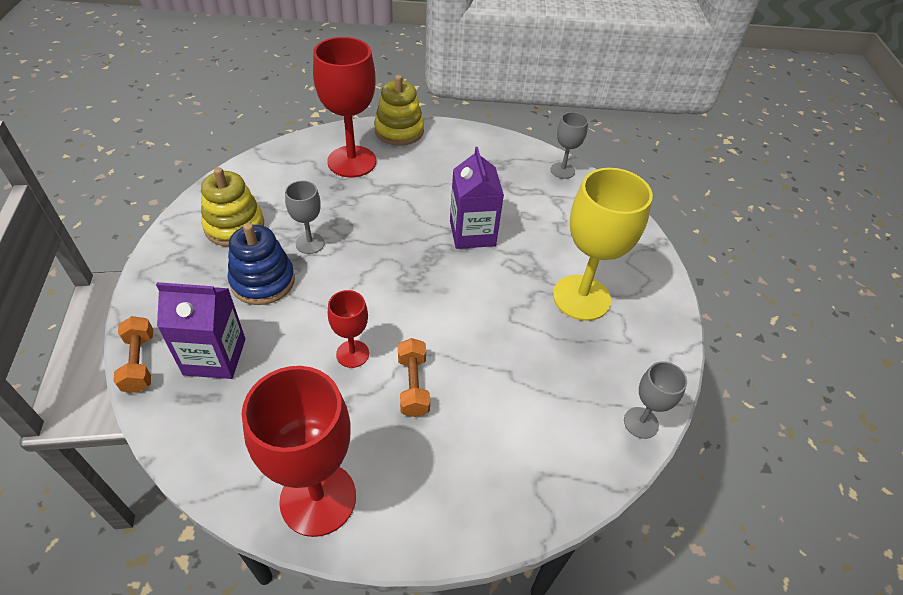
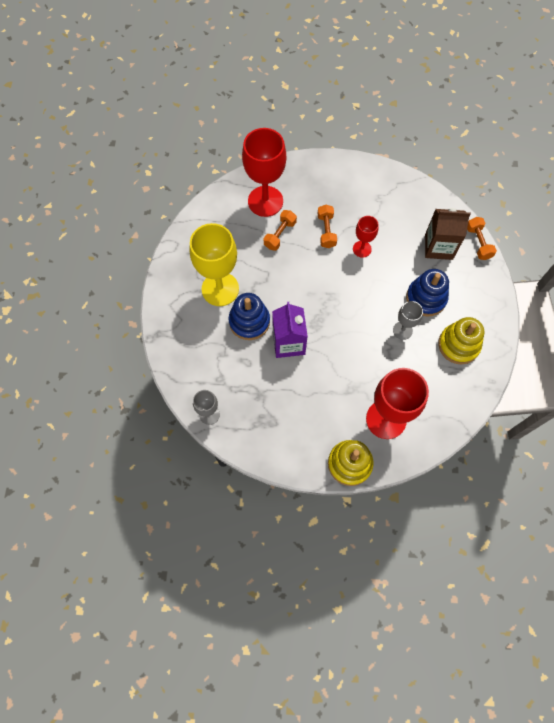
camera: 175 degrees left, 20 degrees up
purple carton [156,282,245,379] -> brown carton [425,208,471,260]
red goblet [242,366,356,537] -> red goblet moved to [242,128,286,217]
grey goblet [624,361,687,439] -> none
none -> blue stacking toy [229,293,270,340]
none -> orange dumbbell [264,210,297,251]

